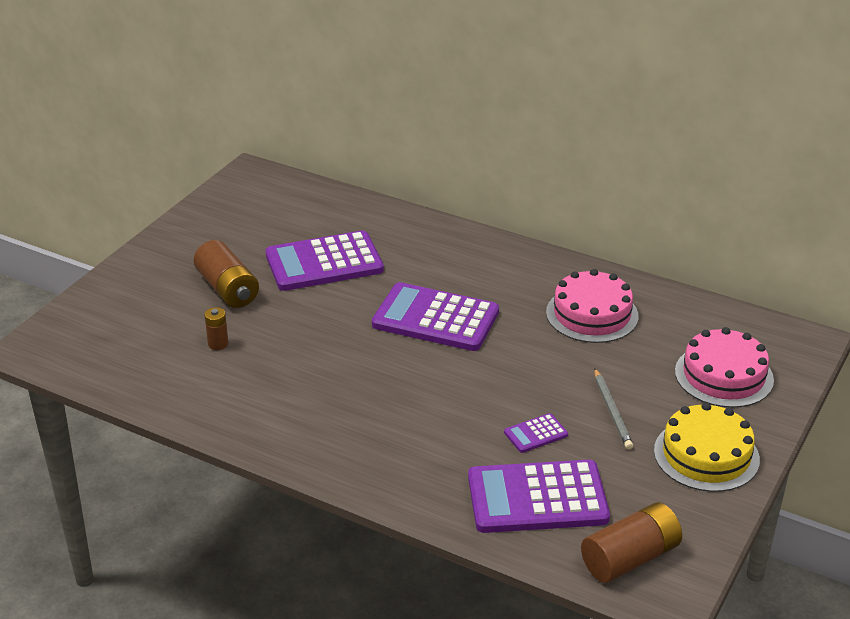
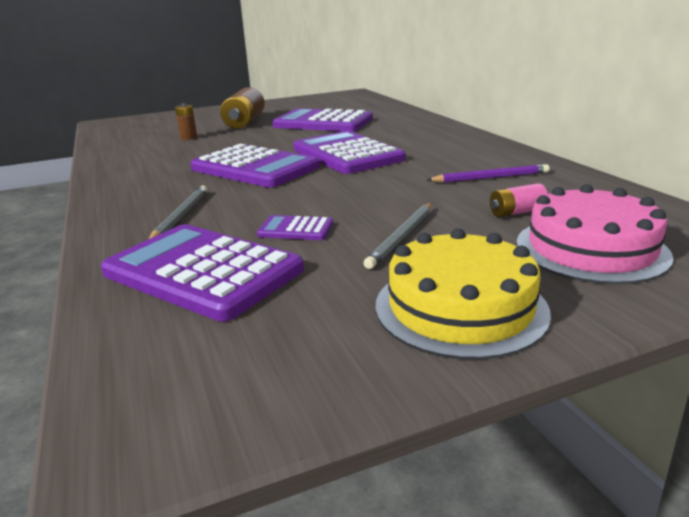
camera: 40 degrees right, 10 degrees down
pink cake [546,269,639,343] -> purple pencil [427,164,550,183]
brown battery [581,502,682,583] -> none
none -> grey pencil [149,185,208,239]
none -> purple calculator [190,144,320,188]
none -> pink battery [490,183,548,217]

